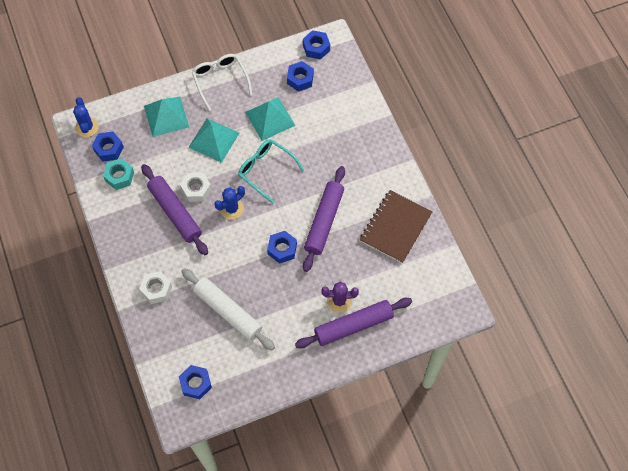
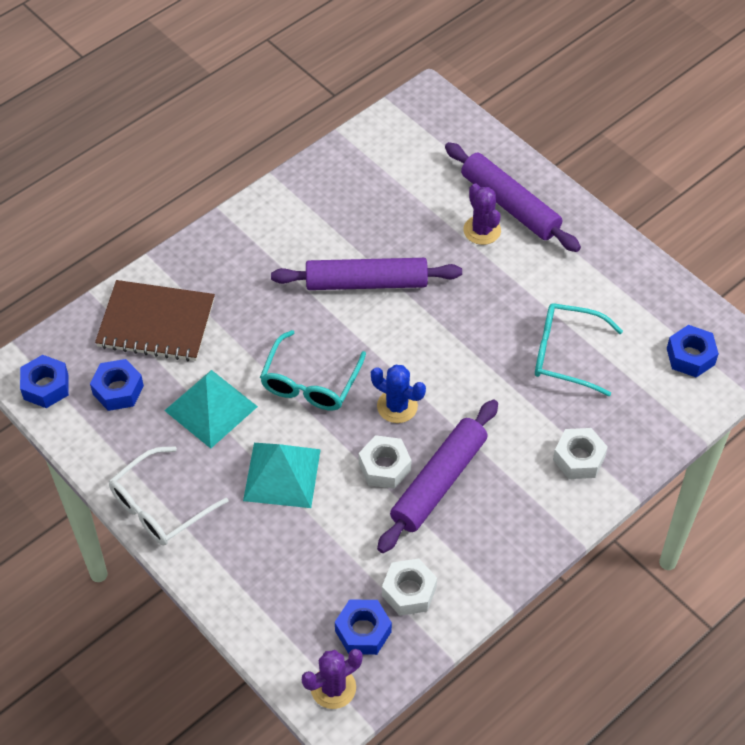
camera: 110 degrees left, 10 degrees down
blue cactus [73,97,99,137] -> purple cactus [302,649,363,709]
turquoise nut [103,158,134,190] -> white nut [382,559,437,616]
turquoise pyramid [144,97,189,137] -> none
white rolling pin [181,268,275,350] -> turquoise glasses [535,303,623,396]
blue nut [267,231,297,264] -> none
brown notebook [360,190,432,263] -> brown notebook moved to [95,280,215,361]

